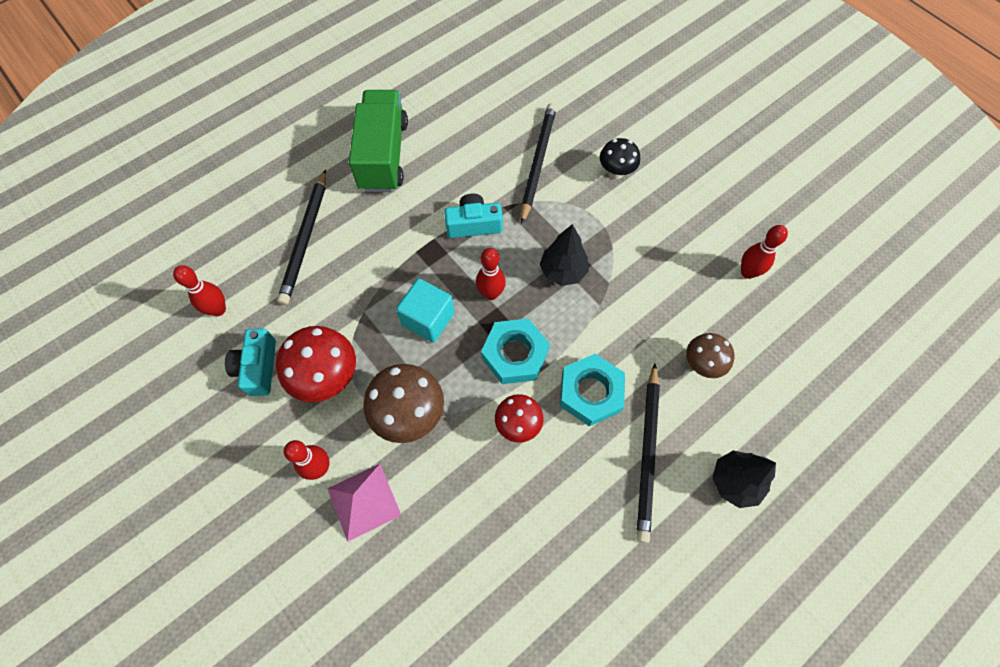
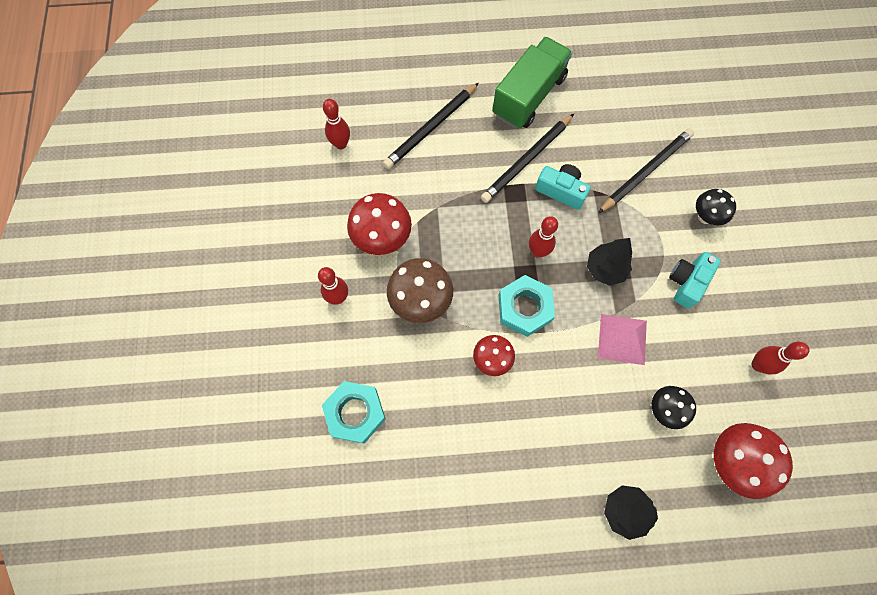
camera: 35 degrees right, 5 degrees up
turquoise camera [225,328,276,396] -> turquoise camera moved to [669,252,721,308]
pink pyramid [327,464,401,542] -> pink pyramid moved to [598,314,647,365]
turquoise cube [396,279,455,343] -> none
turquoise nut [560,354,625,426] -> turquoise nut moved to [322,381,386,444]
black pencil [636,363,660,543] -> black pencil moved to [481,114,574,203]
brown mushroom [686,333,734,378] -> black mushroom [652,386,696,429]
none -> red mushroom [714,423,793,499]

